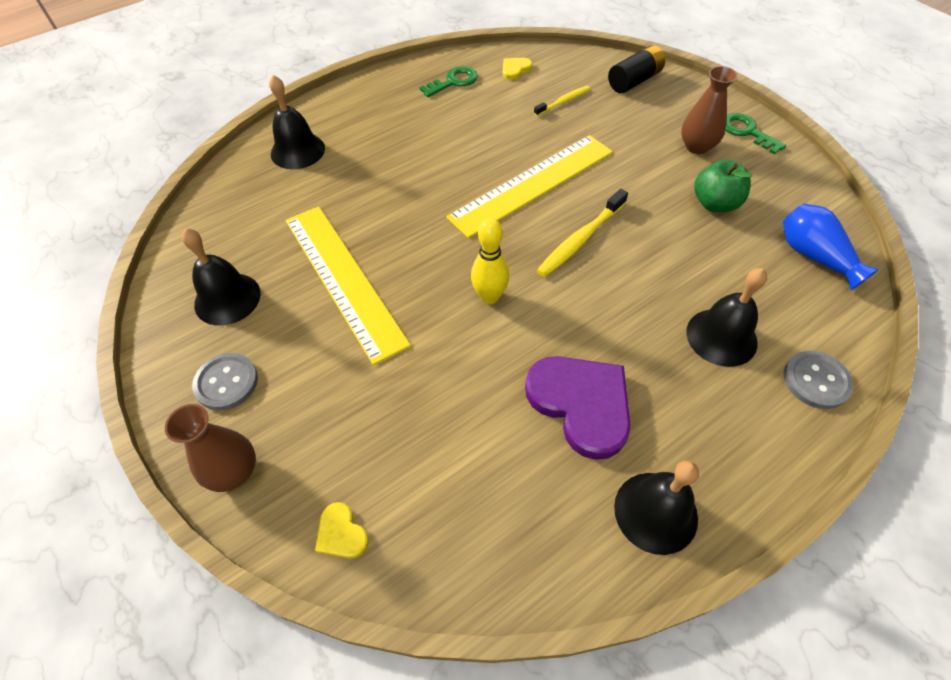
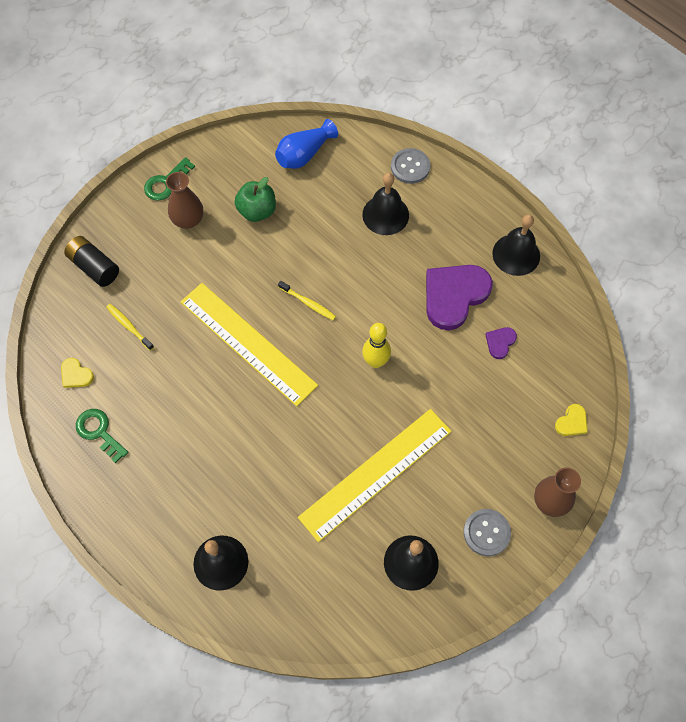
camera: 100 degrees left, 10 degrees up
yellow toothbrush [536,189,628,277] -> yellow toothbrush [278,281,336,320], size x0.63
none -> purple heart [485,327,517,359]

